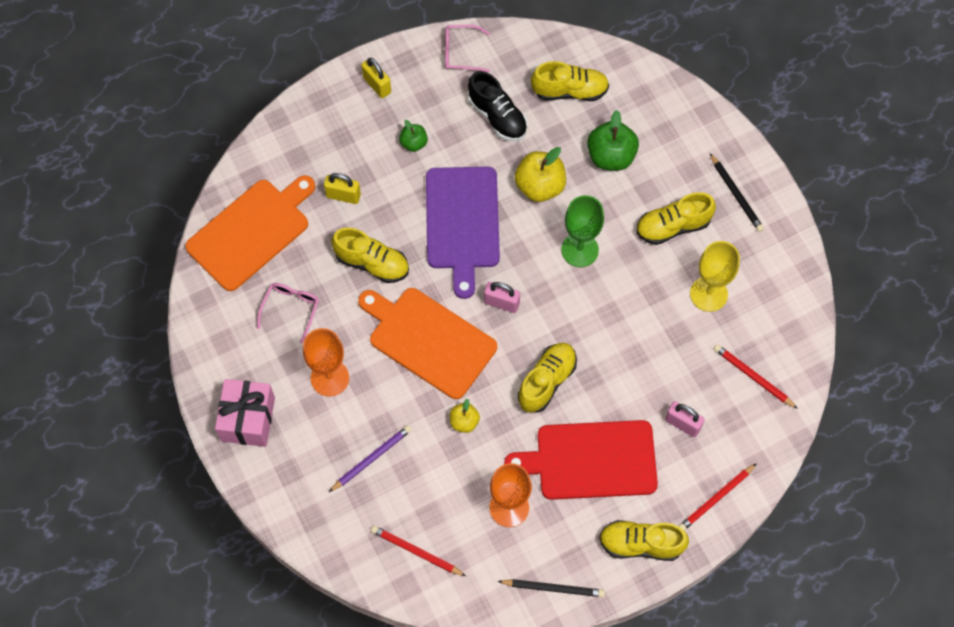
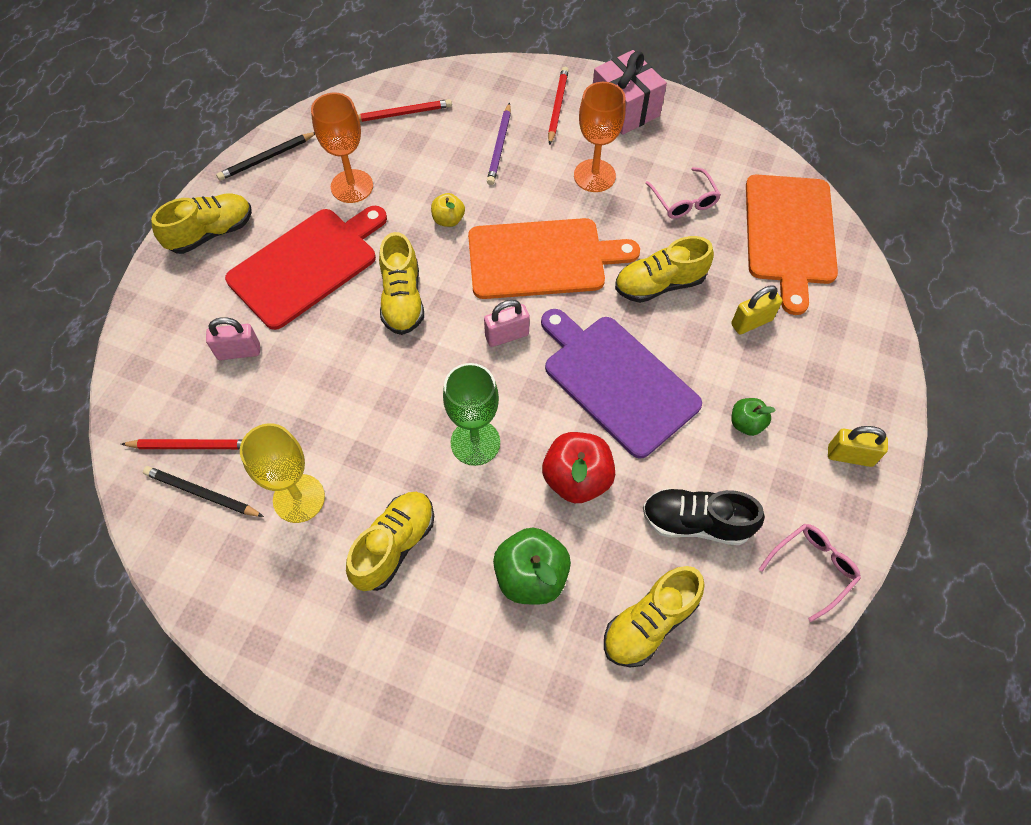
camera: 140 degrees right, 5 degrees down
yellow apple [515,147,566,202] -> red apple [542,432,615,503]
red pencil [679,463,757,531] -> red pencil moved to [548,67,569,145]
black pencil [710,153,764,232] -> black pencil moved to [143,466,264,517]

